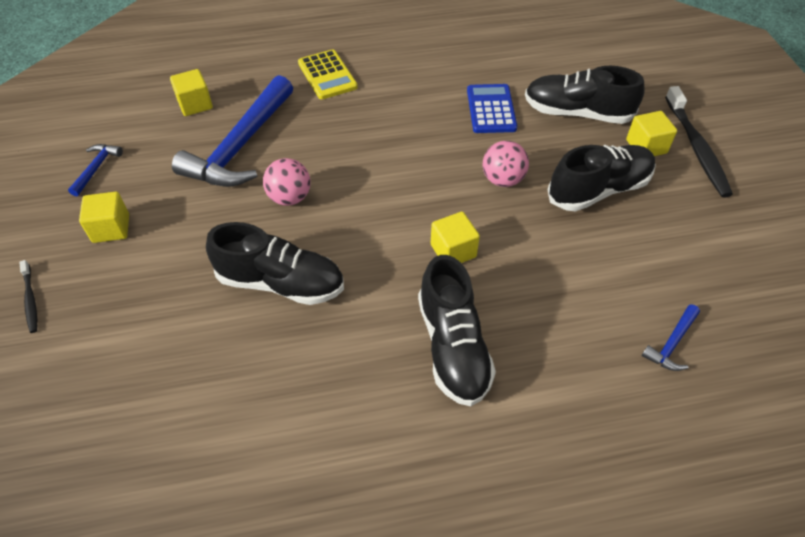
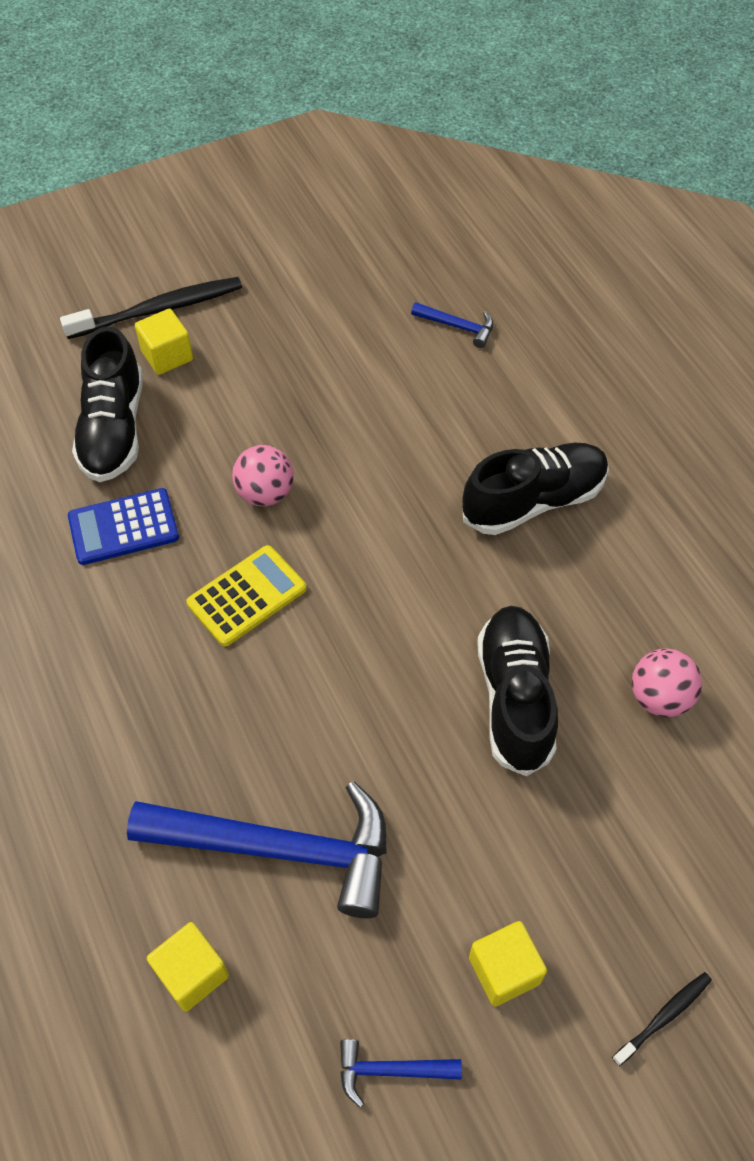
camera: 105 degrees left, 5 degrees up
pink ball [263,158,311,206] -> pink ball moved to [632,648,702,717]
yellow calculator [298,50,358,99] -> yellow calculator moved to [186,545,307,646]
yellow cube [431,212,480,263] -> none
black shoe [548,145,656,211] -> none

